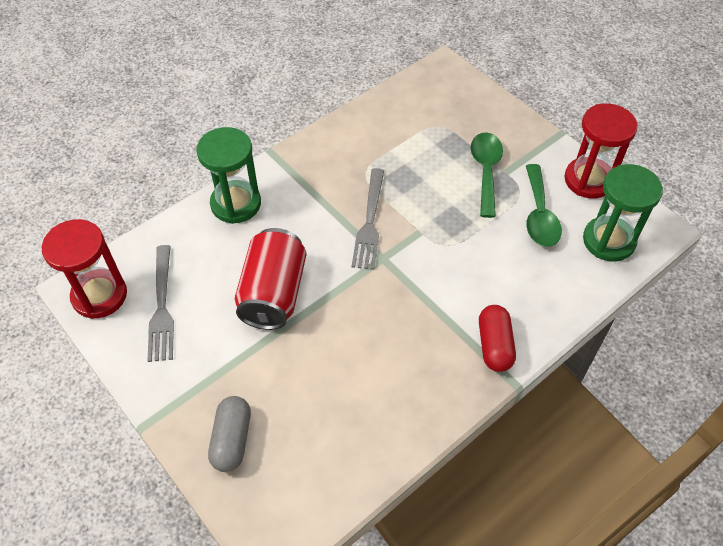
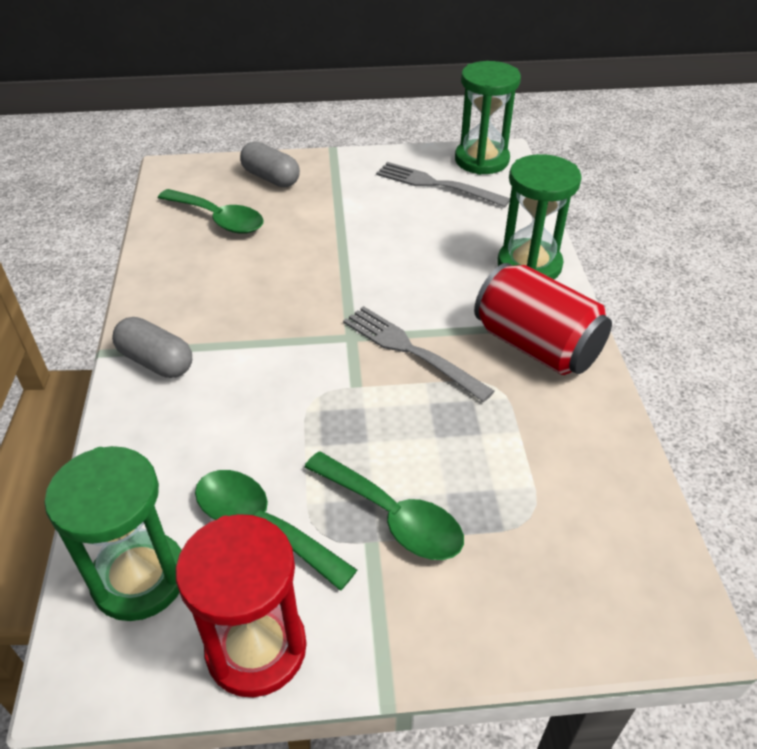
camera: 125 degrees right, 10 degrees down
red hourglass [42,219,127,319] -> green hourglass [455,61,521,175]
red can [235,228,307,330] -> red can moved to [474,263,612,375]
red capsule [479,305,516,372] -> grey capsule [112,317,192,378]
none -> green spoon [158,189,264,234]

